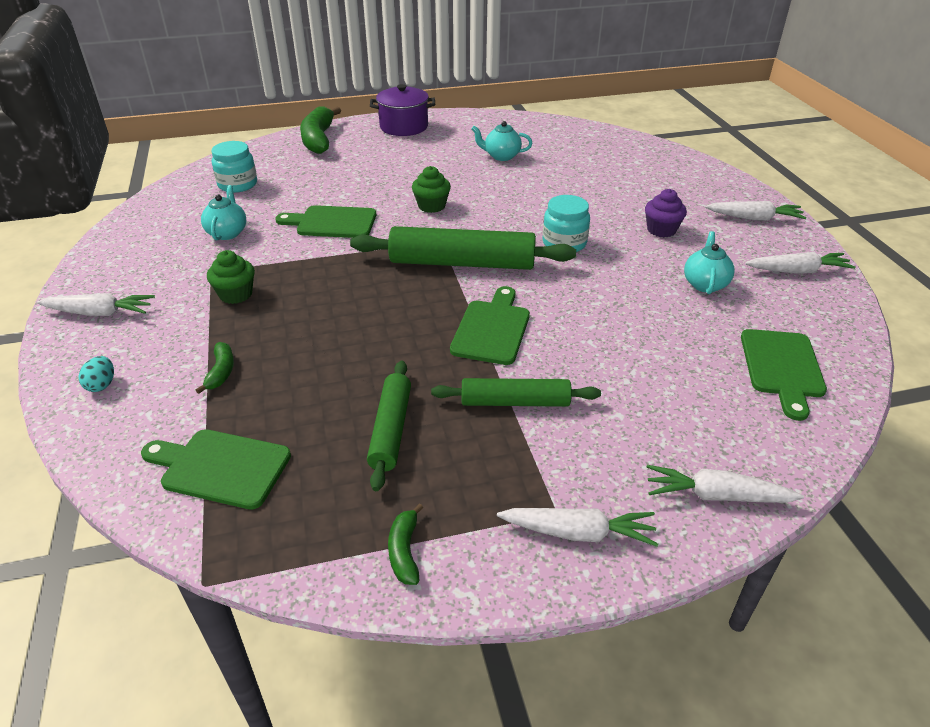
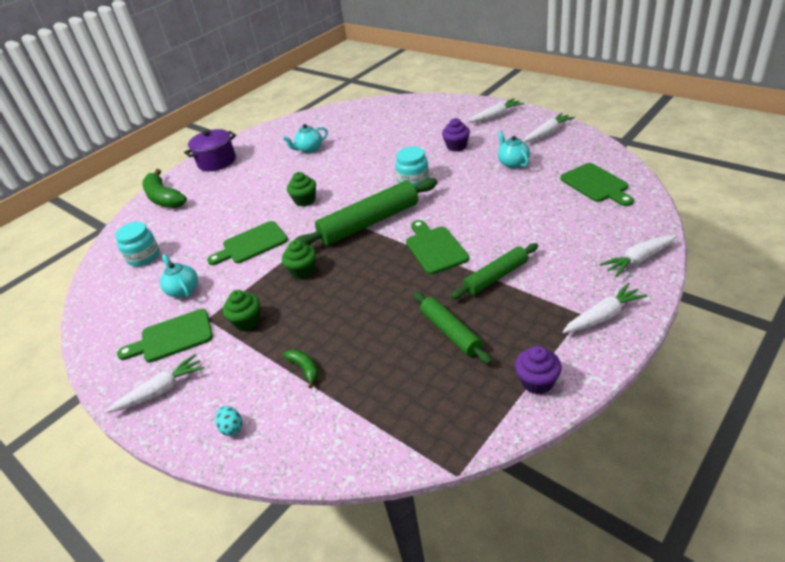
camera: 30 degrees left, 0 degrees up
green cutting board [141,429,291,509] -> green cutting board moved to [117,309,213,363]
green banana [388,503,423,585] -> purple cupcake [515,346,562,395]
none -> green cupcake [282,240,316,279]

